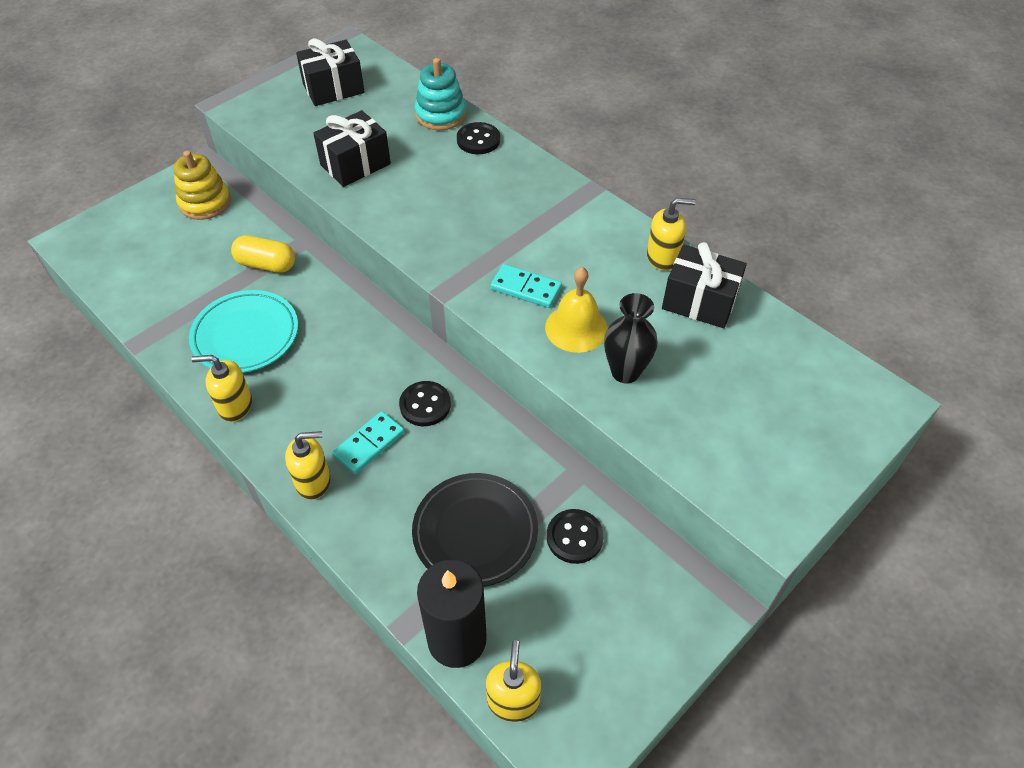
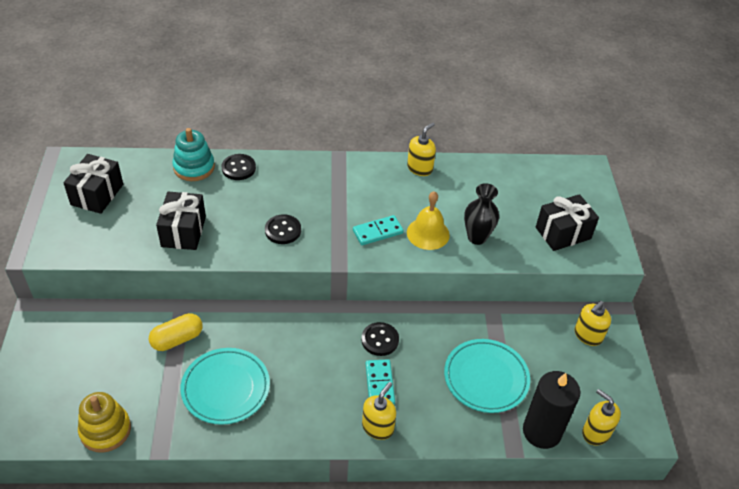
camera: 50 degrees left, 5 degrees down
yellow stacking toy [174,151,231,220] -> yellow stacking toy moved to [78,392,131,453]
yellow soap dispenser [191,355,252,422] -> yellow soap dispenser moved to [575,301,611,346]
black plate [412,473,538,587] -> turquoise plate [444,339,530,413]
black button [547,509,604,564] -> black button moved to [265,214,301,244]
black gift [662,242,747,328] -> black gift moved to [536,194,599,251]

